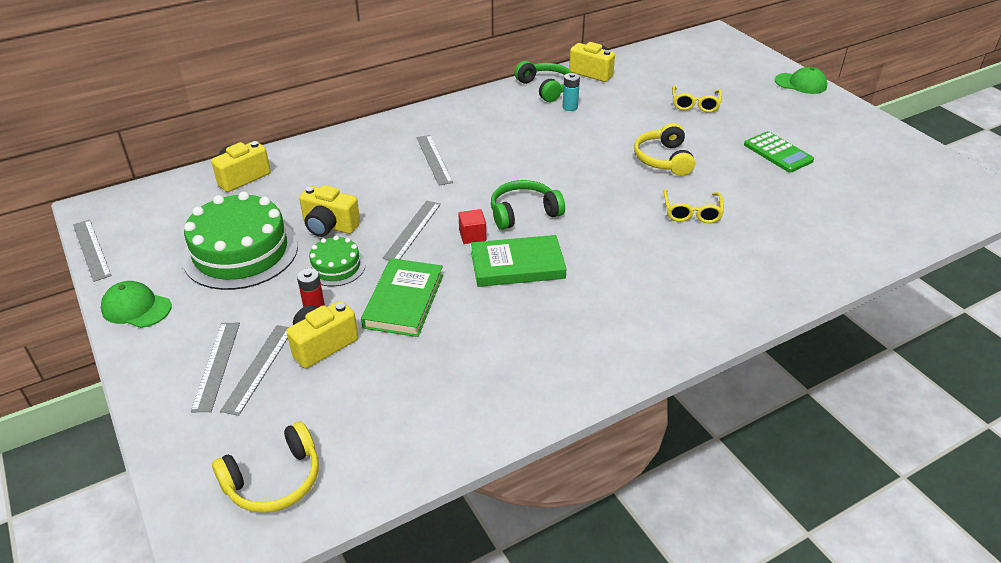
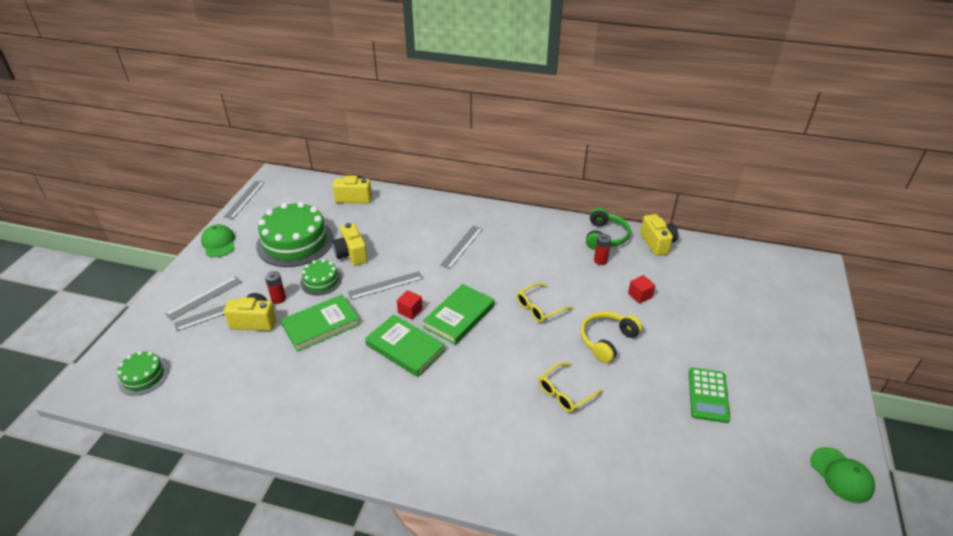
camera: 45 degrees right, 0 degrees up
yellow headphones [212,421,319,513] -> green cake [117,351,169,396]
green headphones [491,180,565,230] -> green book [423,284,494,345]
turquoise battery [563,73,580,111] -> red battery [594,234,611,265]
yellow glasses [672,85,722,113] -> yellow glasses moved to [516,283,573,323]
green cap [775,67,827,94] -> green cap moved to [810,447,875,503]
none -> red cube [628,275,655,304]

